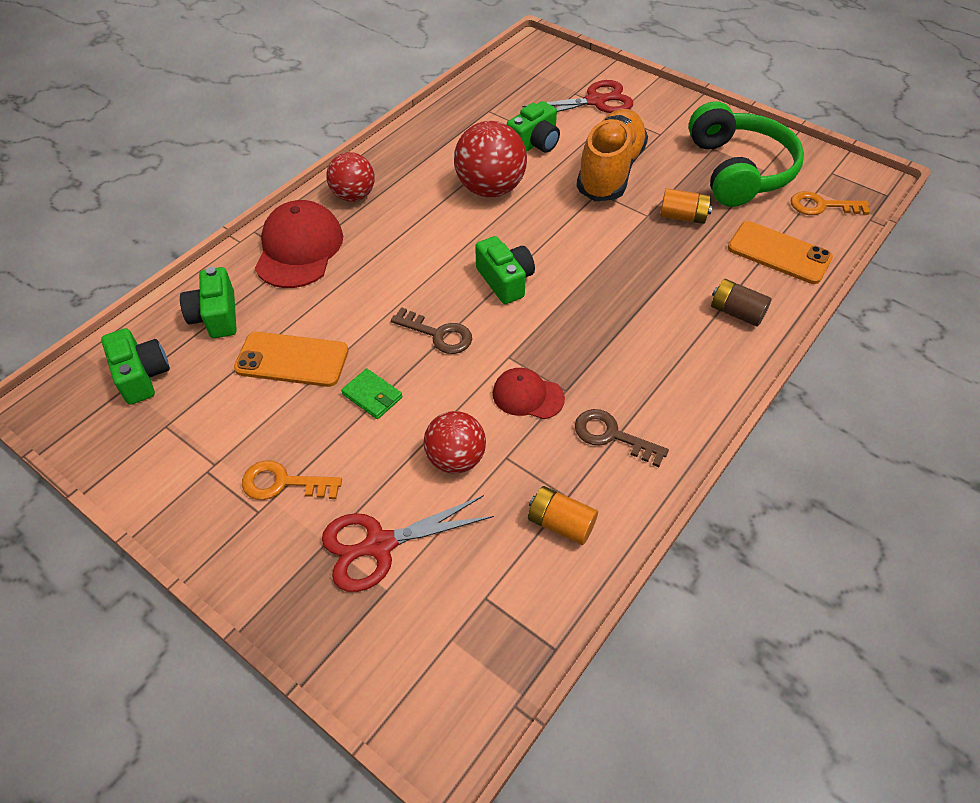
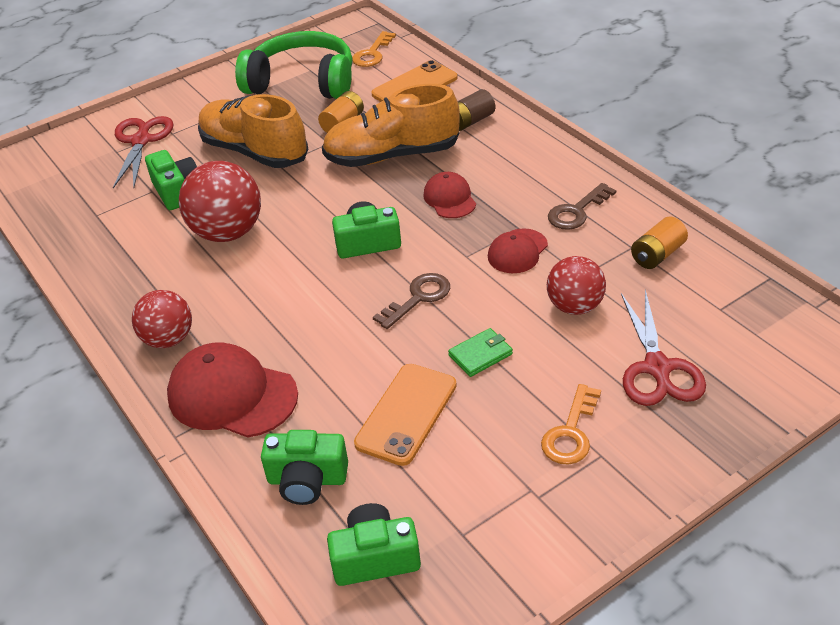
camera: 70 degrees left, 10 degrees down
none -> orange shoe [322,84,460,167]
none -> red cap [423,172,476,218]

